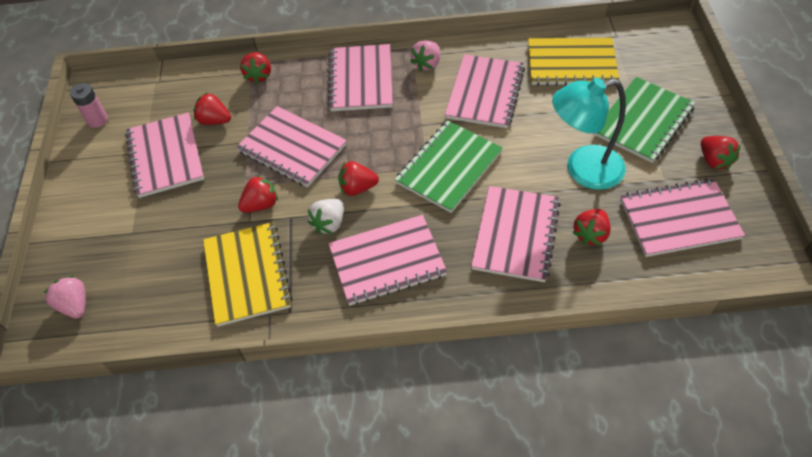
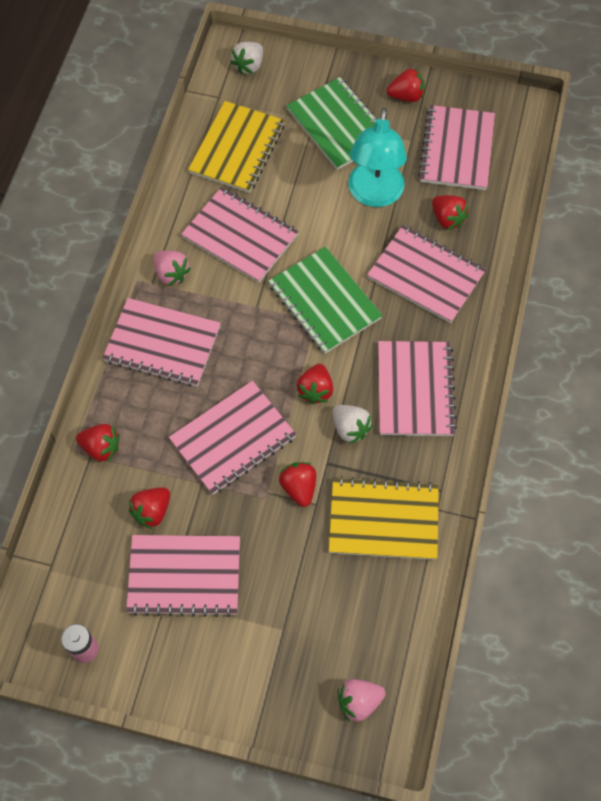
camera: 75 degrees left, 10 degrees up
none -> white strawberry [231,42,263,74]

